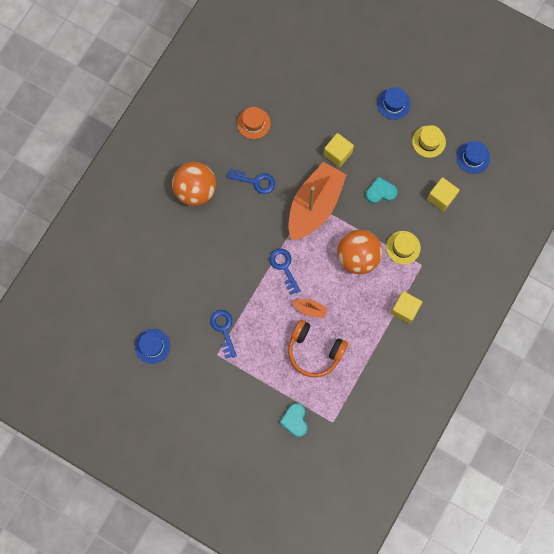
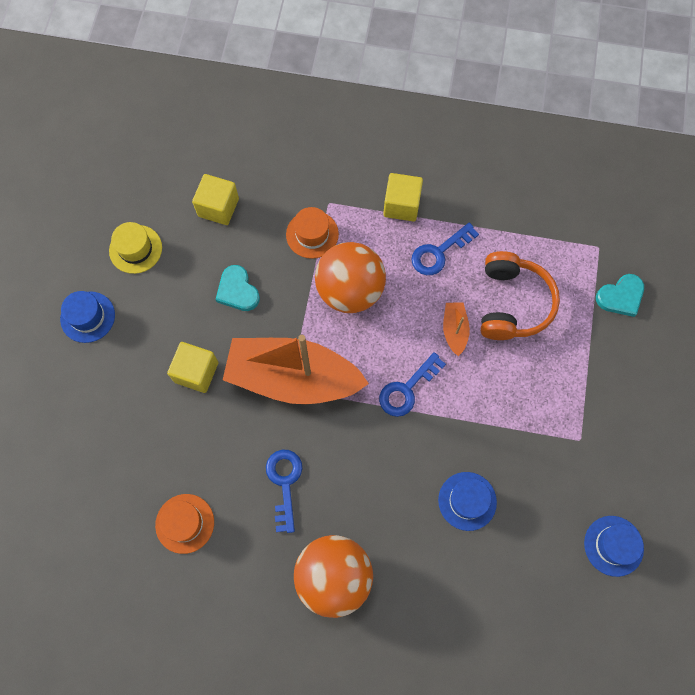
camera: 110 degrees left, 5 degrees down
blue key [210,310,237,359] -> blue key moved to [412,222,479,275]
yellow hat [386,231,421,264] -> orange hat [286,207,339,259]
blue hat [456,142,490,174] -> blue hat moved to [438,472,497,531]

